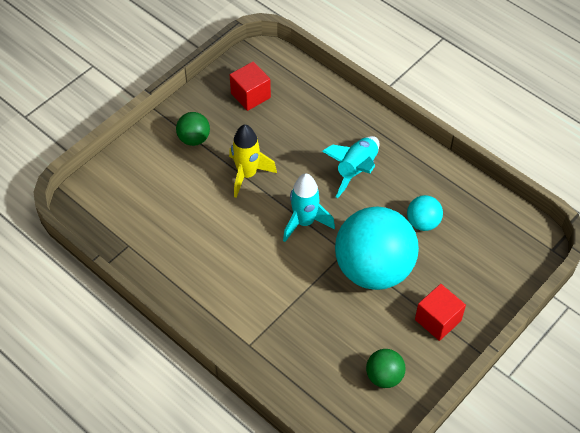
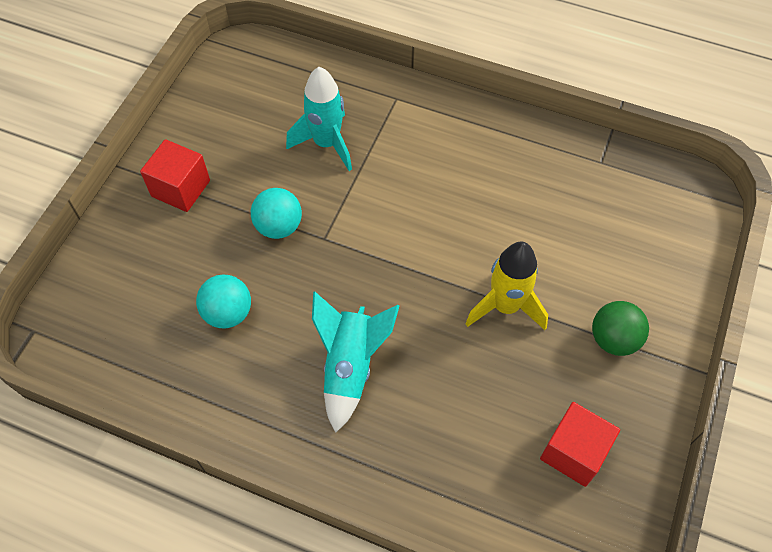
camera: 160 degrees right, 5 degrees up
turquoise rocket [283,174,335,242] -> turquoise rocket moved to [286,67,352,171]
turquoise ball [335,206,419,290] -> turquoise ball [251,188,302,239], size x0.45
green ball [366,349,406,388] -> none

